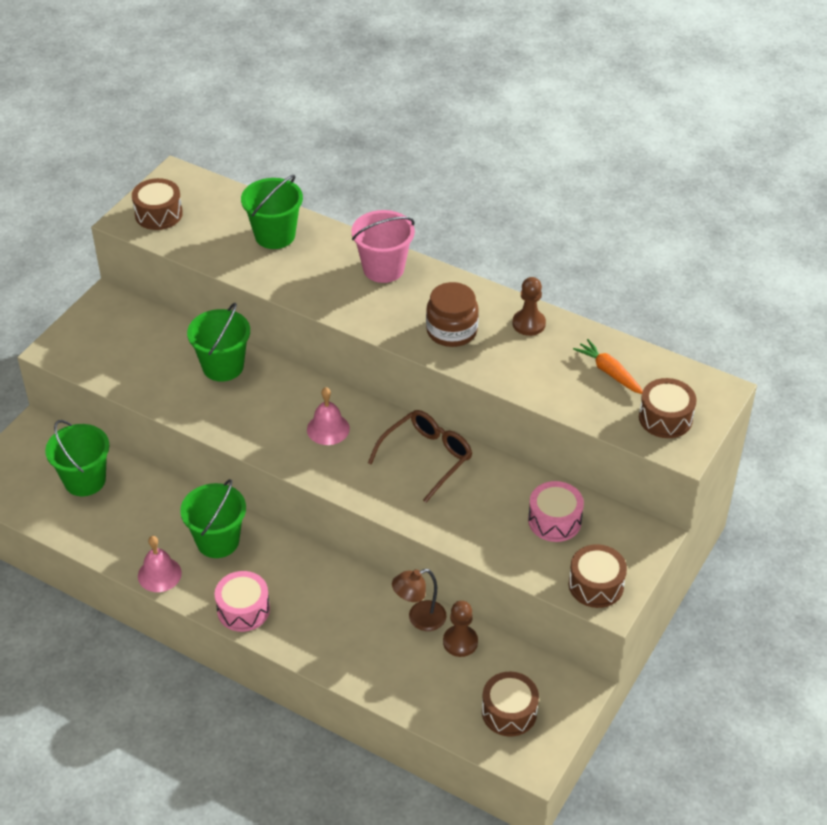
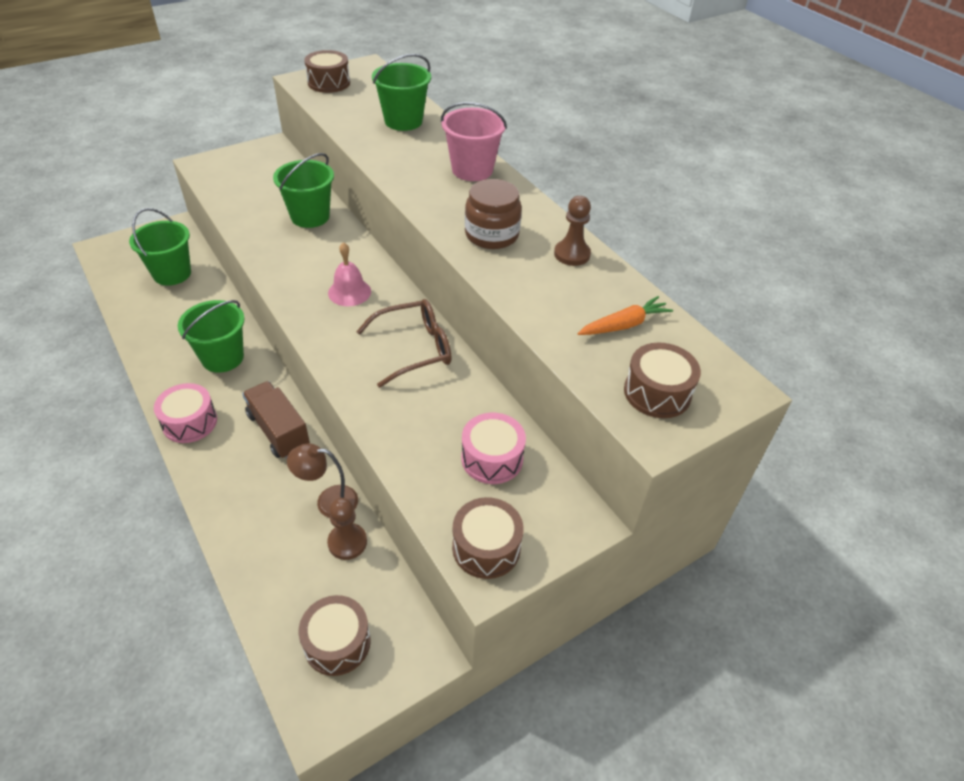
camera: 25 degrees right, 0 degrees up
pink bell [138,536,182,592] -> none
orange carrot [573,339,643,394] -> orange carrot turned 75 degrees clockwise [578,296,673,335]
none -> brown truck [242,381,310,459]

